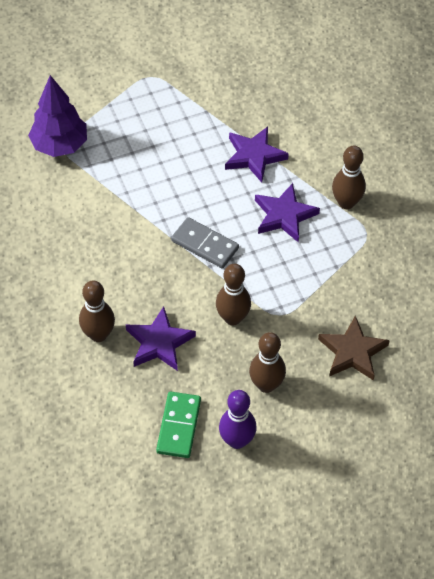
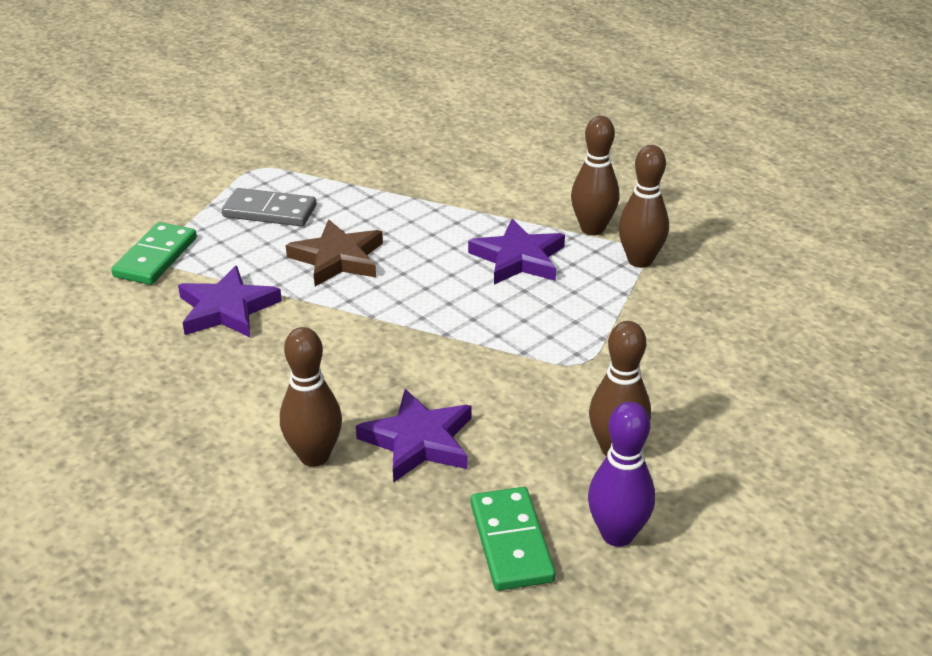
camera: 20 degrees left, 20 degrees down
purple tree [28,75,87,157] -> green domino [111,222,197,285]
grey domino [171,217,239,268] -> grey domino moved to [222,188,317,227]
brown bowling pin [216,264,251,325] -> brown bowling pin moved to [618,145,669,268]
purple star [225,127,289,182] -> purple star moved to [178,266,282,337]
brown star [318,316,390,381] -> brown star moved to [286,220,383,286]

